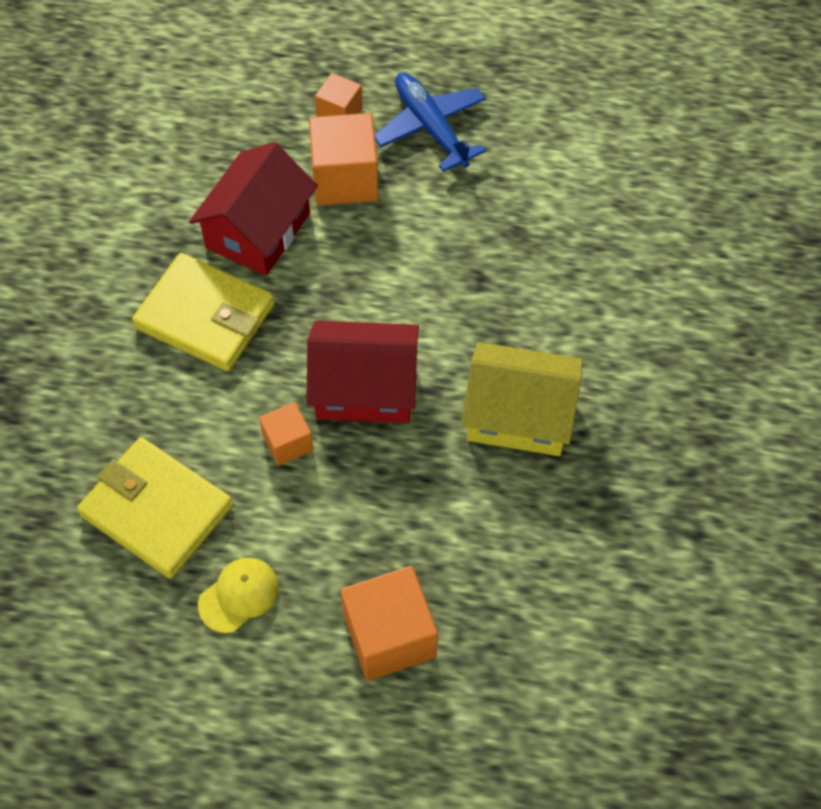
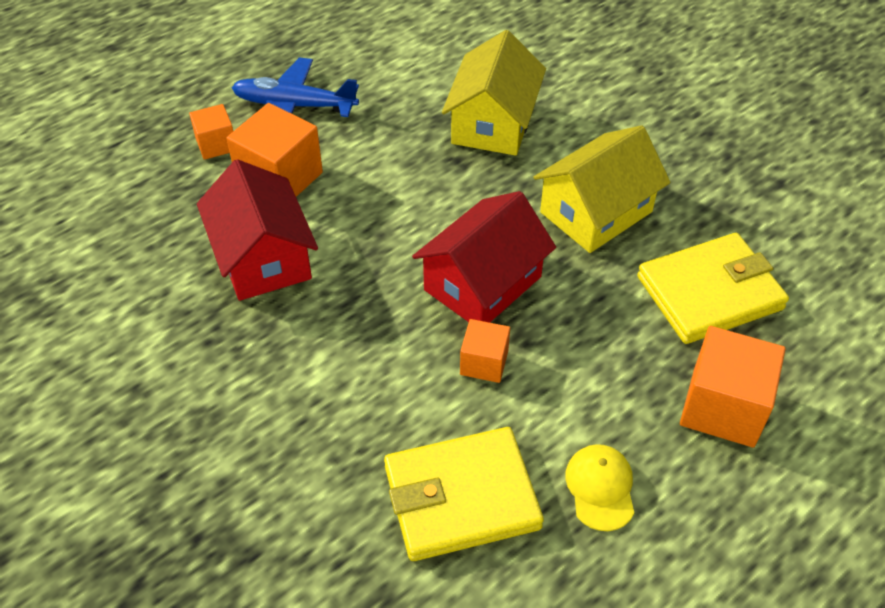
camera: 50 degrees left, 10 degrees down
yellow wallet [132,253,275,371] -> yellow wallet moved to [637,233,789,344]
none -> yellow house [442,30,546,156]

